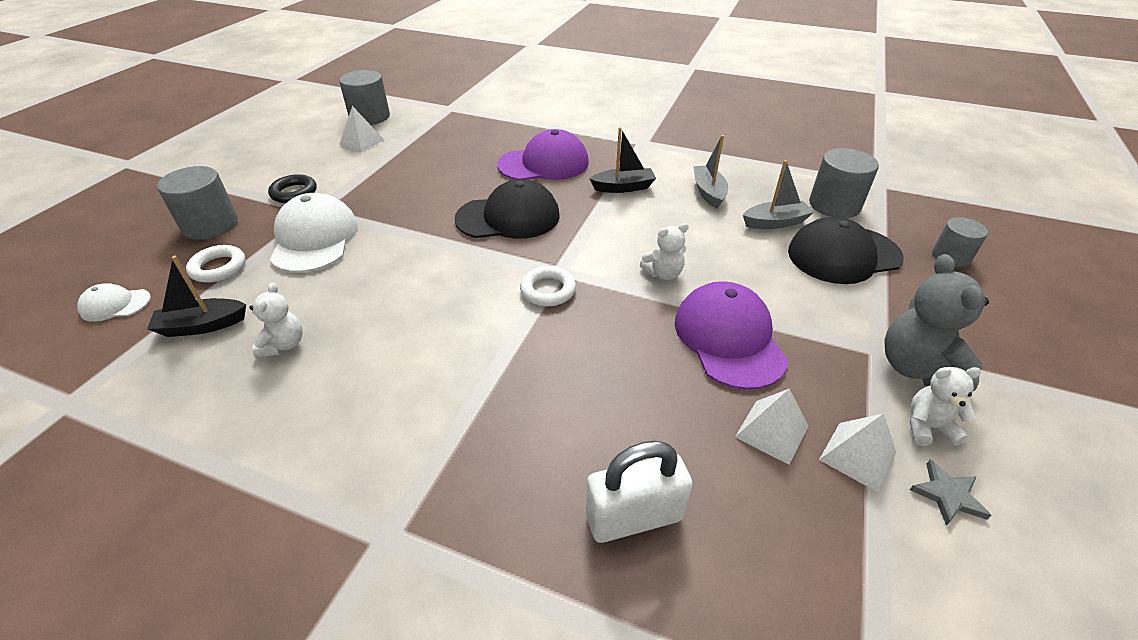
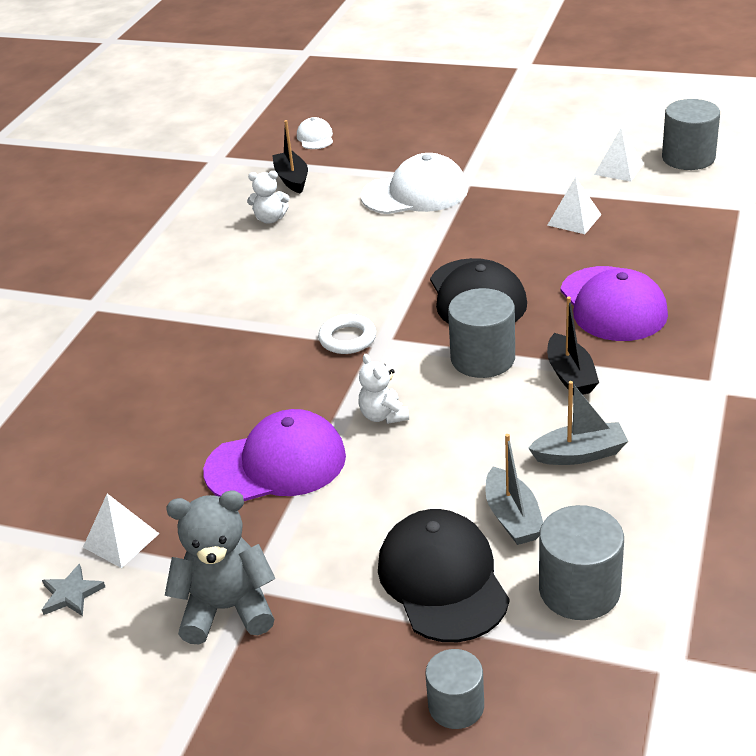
camera: 90 degrees right, 5 degrees down
grey cylinder [157,166,238,240] -> grey cylinder moved to [448,288,515,378]
white ring [186,245,245,283] -> none
black ring [268,174,317,203] -> none
white padlock [586,441,693,543] -> none
white pyramid [735,388,808,465] -> white pyramid moved to [547,177,602,234]
white teddy bear [910,367,981,446] -> none

